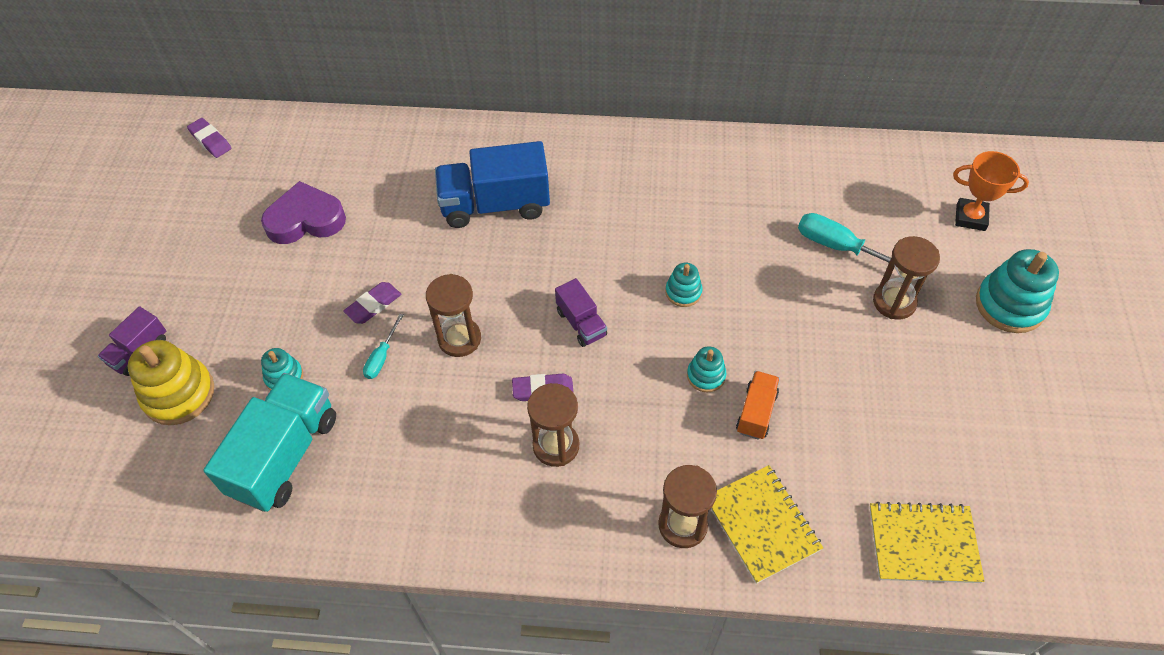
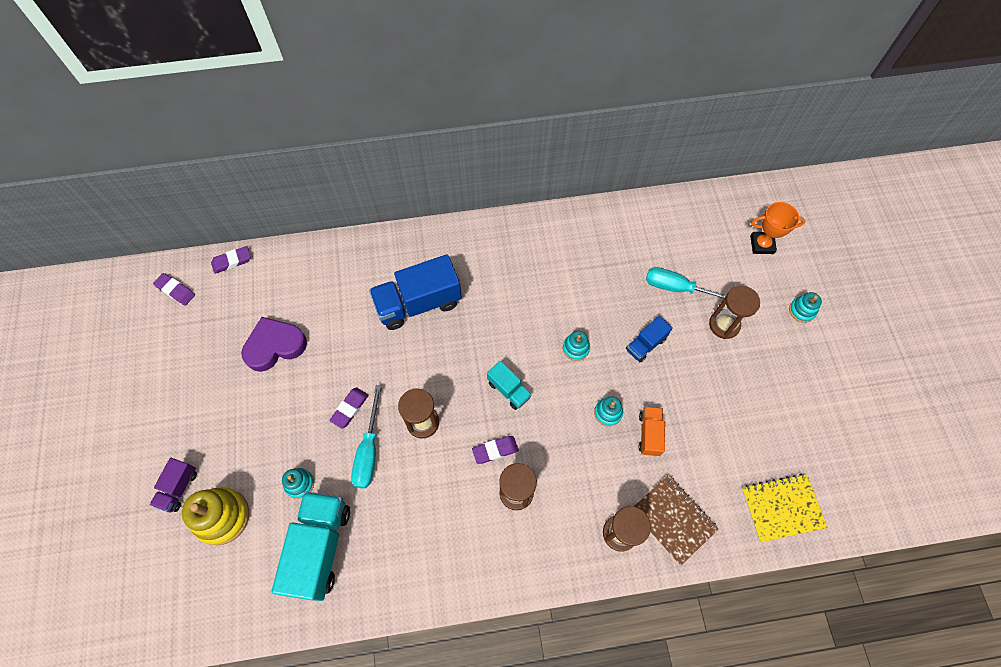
camera: 15 degrees left, 10 degrees up
turquoise screwdriver [363,314,404,379] -> turquoise screwdriver [351,385,382,488], size x1.77
purple truck [555,278,607,347] -> turquoise truck [487,361,532,410]
yellow notebook [710,465,823,584] -> brown notebook [634,475,719,566]
turquoise stacking toy [976,249,1059,333] -> turquoise stacking toy [789,292,822,323], size x0.55
none -> purple eraser [211,246,251,274]
none -> blue truck [626,316,673,362]

